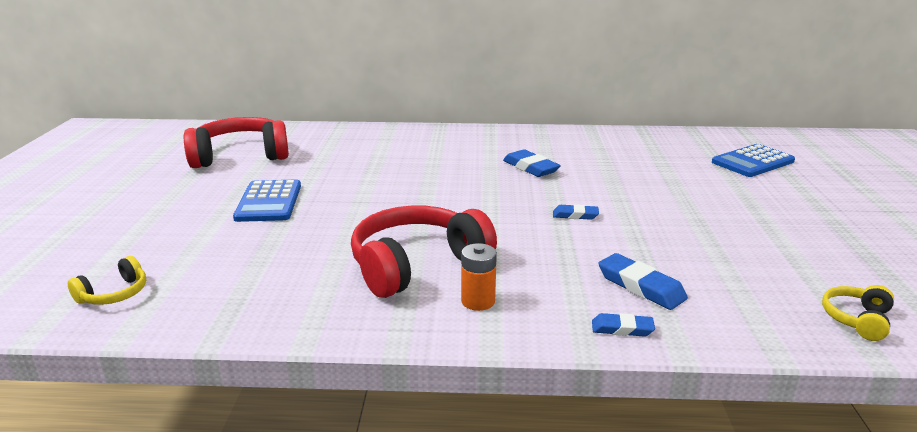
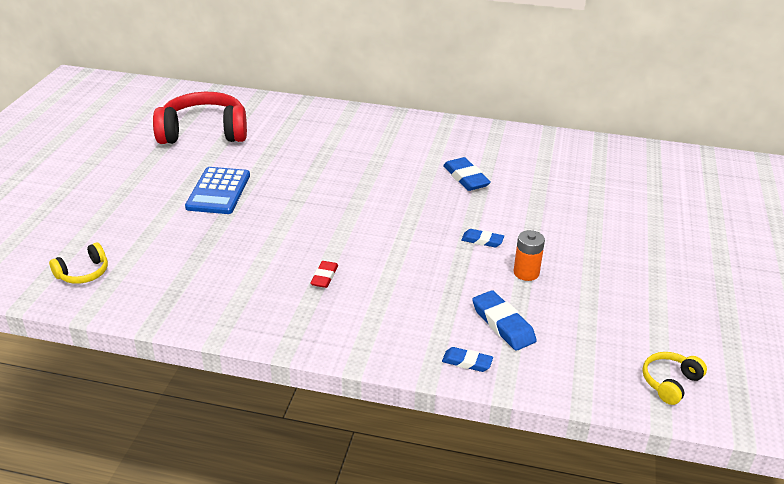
camera: 10 degrees right, 10 degrees up
red headphones [351,206,497,298] -> red eraser [310,261,338,288]
orange battery [461,243,497,311] -> orange battery moved to [514,230,545,281]
blue calculator [712,144,795,177] -> none

